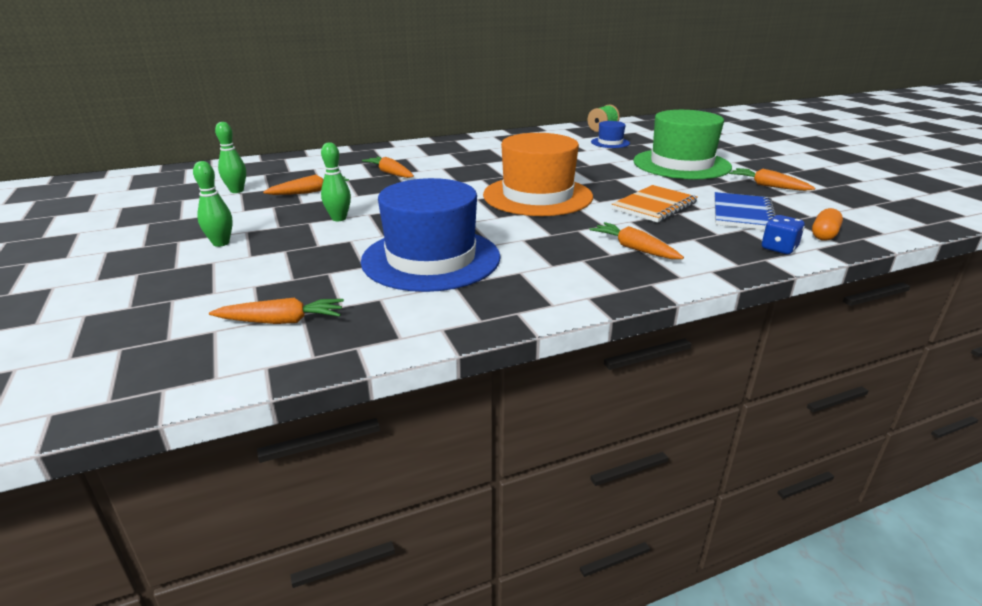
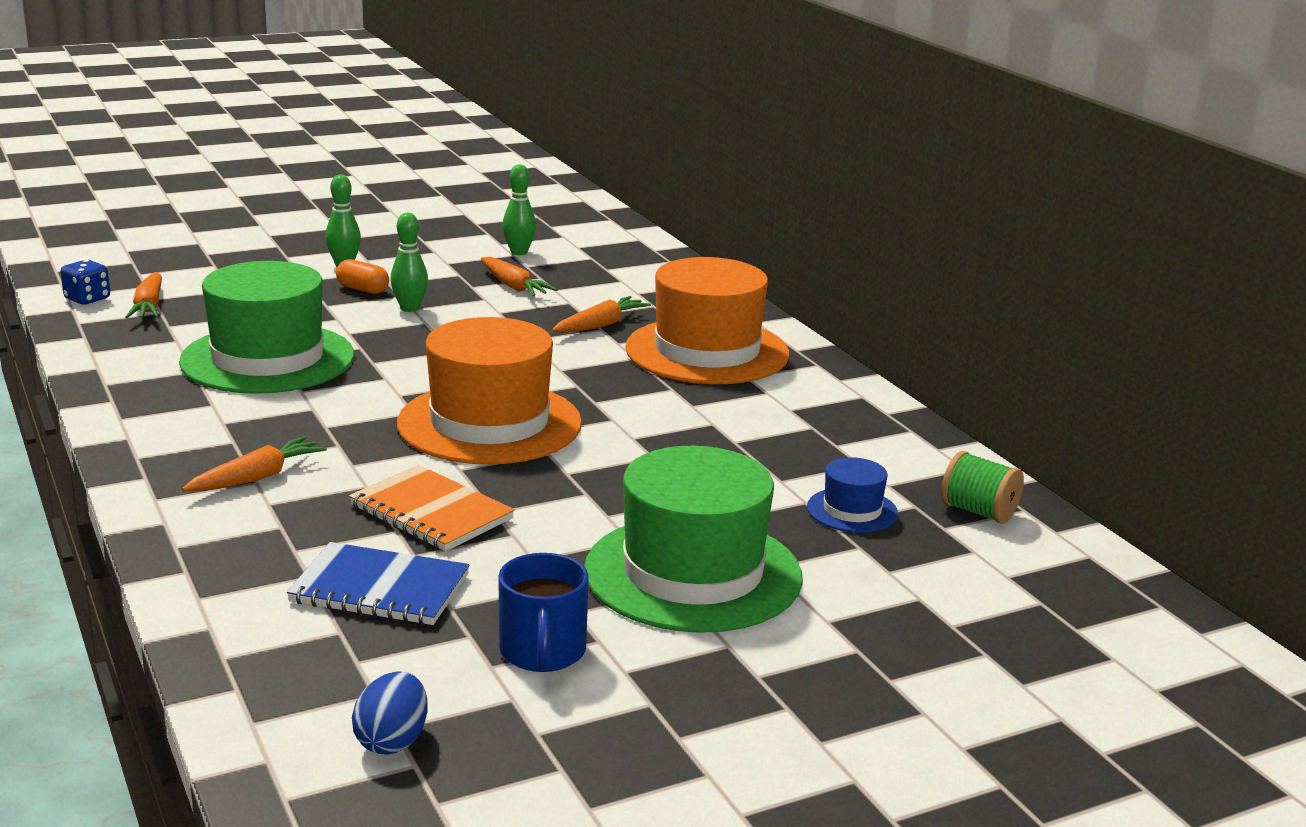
camera: 85 degrees right, 5 degrees down
blue hat [361,178,501,292] -> green hat [179,261,354,394]
orange carrot [729,168,815,191] -> blue mug [498,553,589,672]
blue dice [762,215,805,254] -> blue dice moved to [60,259,110,305]
orange capsule [812,208,843,241] -> orange capsule moved to [336,259,389,294]
none -> blue egg [352,671,428,755]
none -> orange hat [625,257,789,384]

